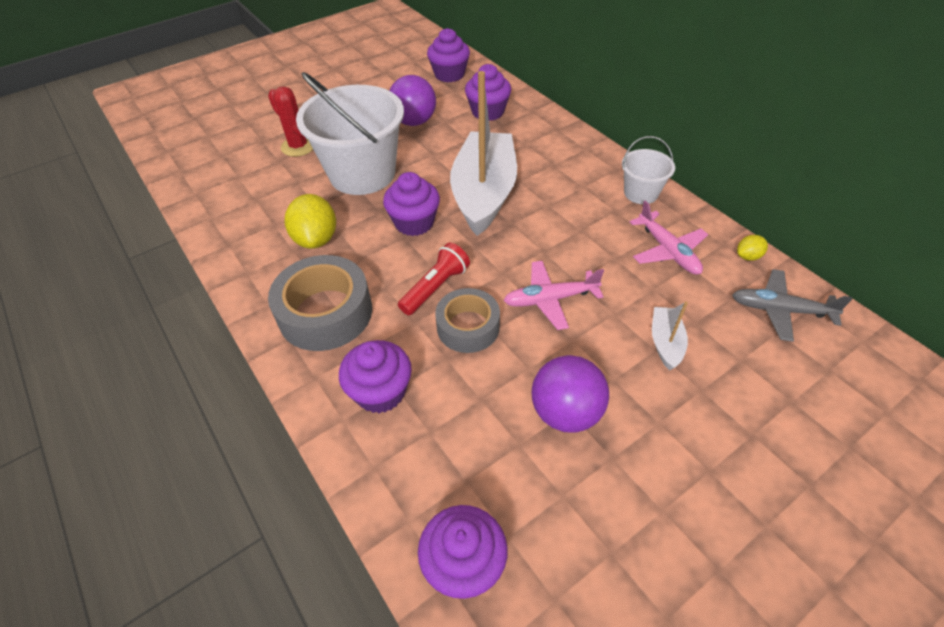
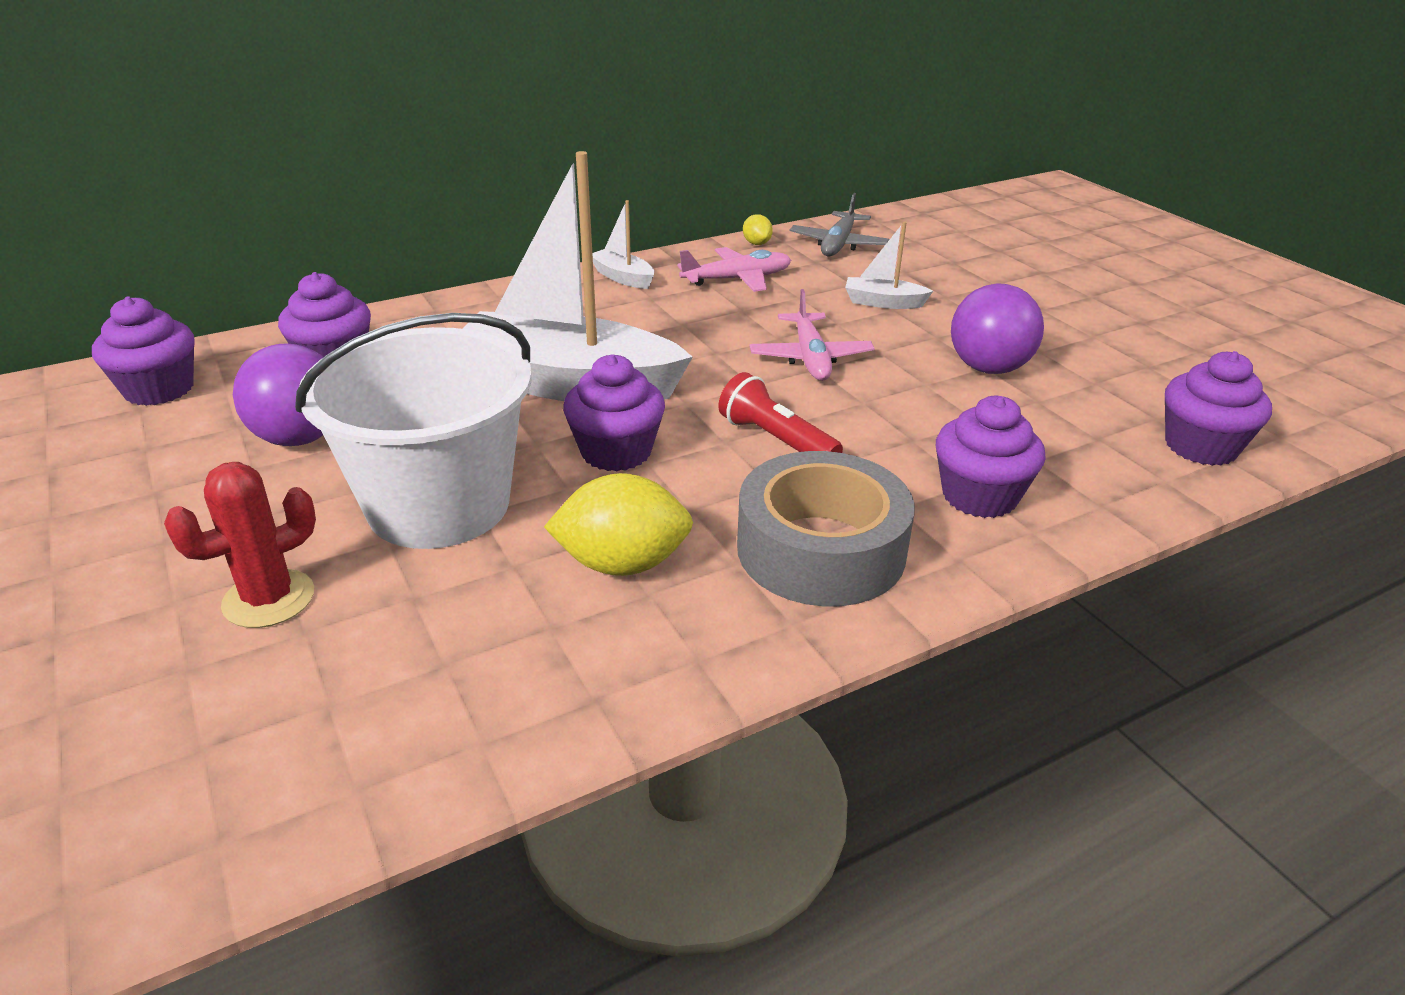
camera: 85 degrees left, 15 degrees down
grey tape [435,288,500,353] -> none
white bucket [622,136,675,204] -> white boat [592,200,654,289]

